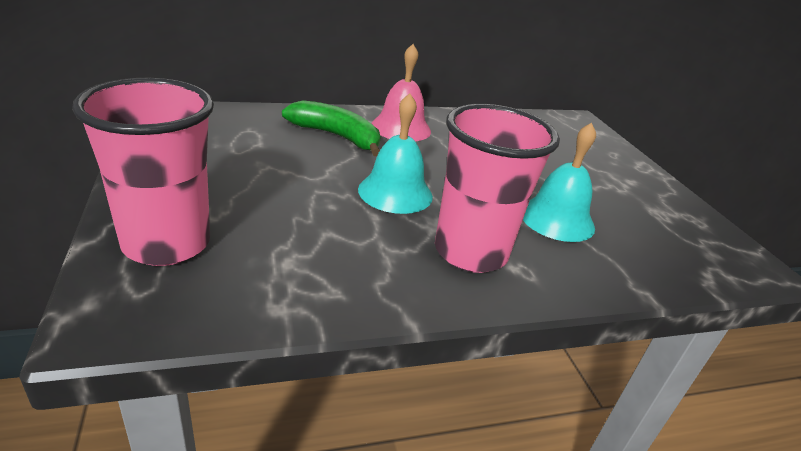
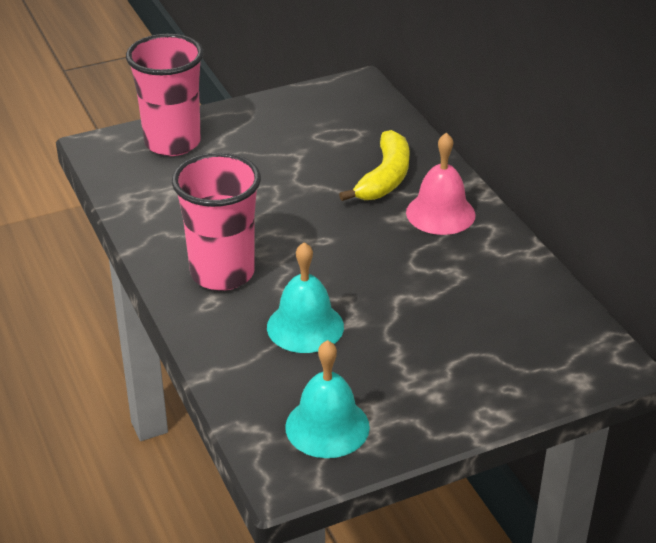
camera: 85 degrees right, 5 degrees up
green banana [282,100,381,156] -> yellow banana [339,130,410,201]
turquoise bell [358,93,433,214] -> turquoise bell moved to [285,340,370,458]

